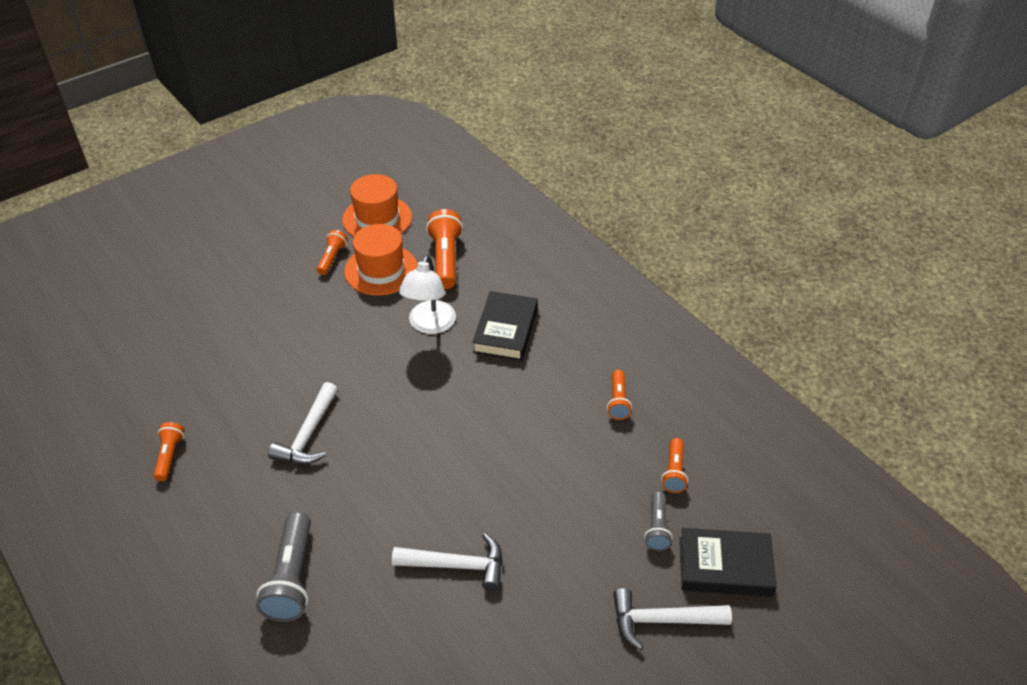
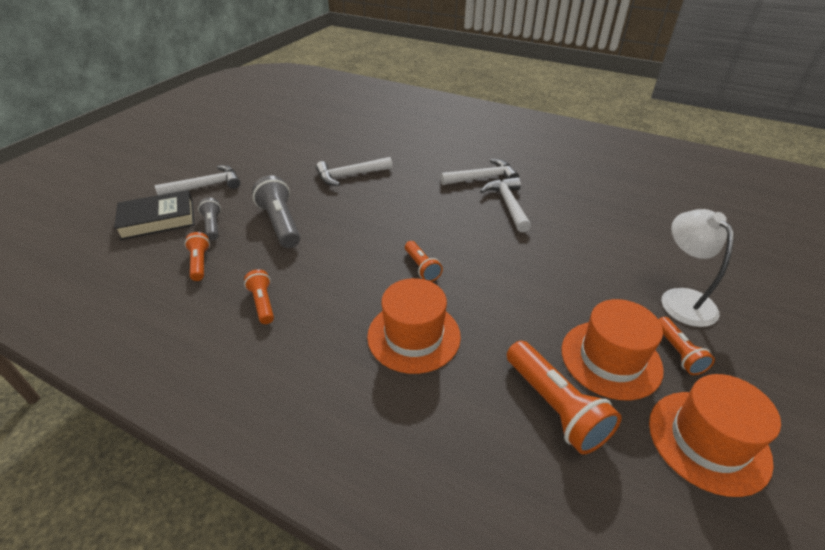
camera: 155 degrees right, 5 degrees down
orange flashlight [153,422,184,481] -> orange flashlight moved to [405,241,443,282]
grey flashlight [256,511,311,622] -> grey flashlight moved to [252,175,300,248]
white lamp [399,255,456,334] -> white lamp moved to [662,209,734,327]
black book [472,291,538,361] -> orange hat [367,278,461,374]
none -> white hammer [440,159,519,185]

